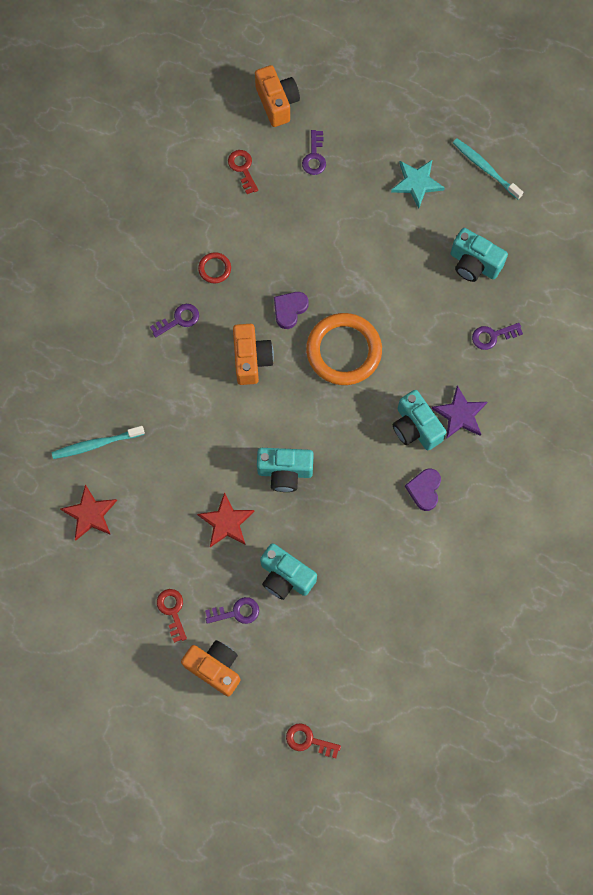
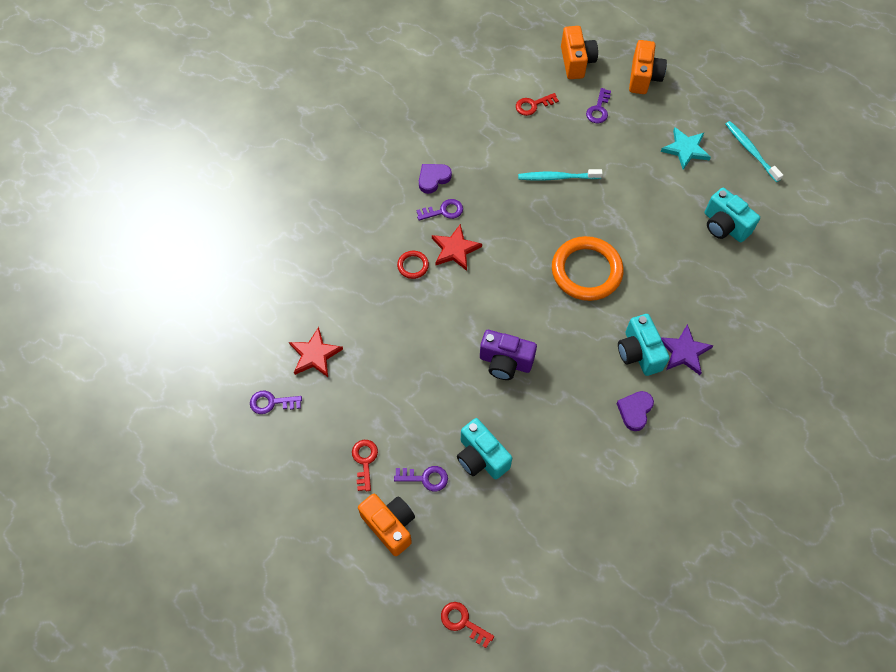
camera: 15 degrees right, 10 degrees down
turquoise toothbrush [52,426,145,459] -> turquoise toothbrush moved to [518,169,603,180]
red star [197,492,254,547] -> red star moved to [432,224,482,271]
red ring [198,252,231,283] -> red ring moved to [397,251,429,279]
red key [228,150,258,194] -> red key turned 105 degrees counterclockwise [516,93,559,116]
orange camera [233,324,274,385] -> orange camera moved to [629,40,667,94]
turquoise camera [257,448,314,492] -> purple camera [480,330,537,380]
purple heart [274,292,308,329] -> purple heart moved to [419,164,452,194]
purple key [472,323,523,350] -> purple key moved to [250,390,302,414]

